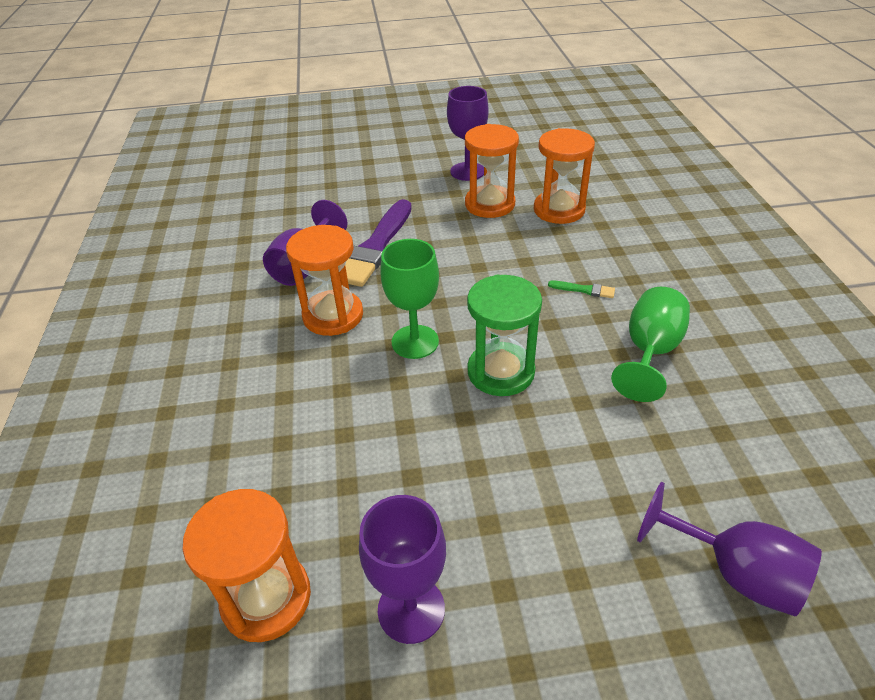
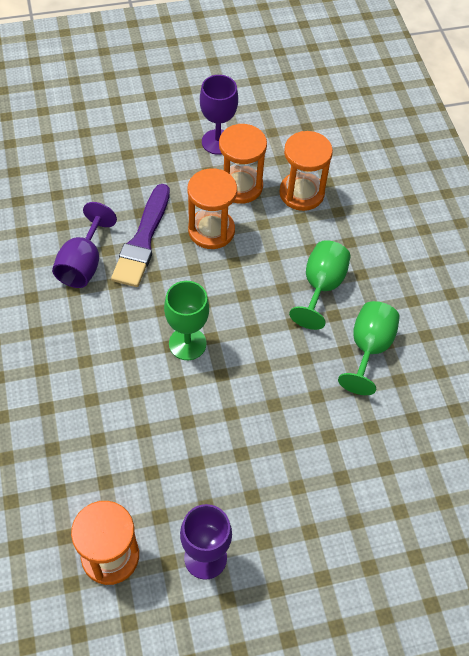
camera: 10 degrees left, 15 degrees up
orange hourglass [286,225,363,336] -> orange hourglass moved to [188,168,237,249]
green hourglass [467,275,542,396] -> none
green brush [548,281,615,298] -> green goblet [289,240,351,330]
purple goblet [637,482,822,616] -> none

